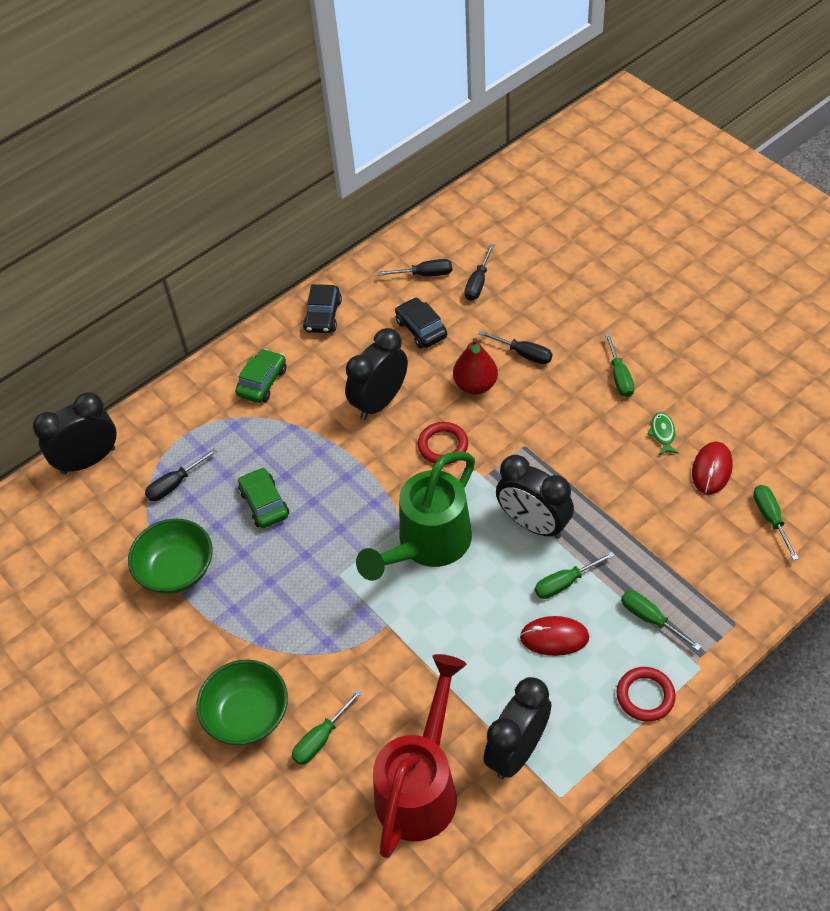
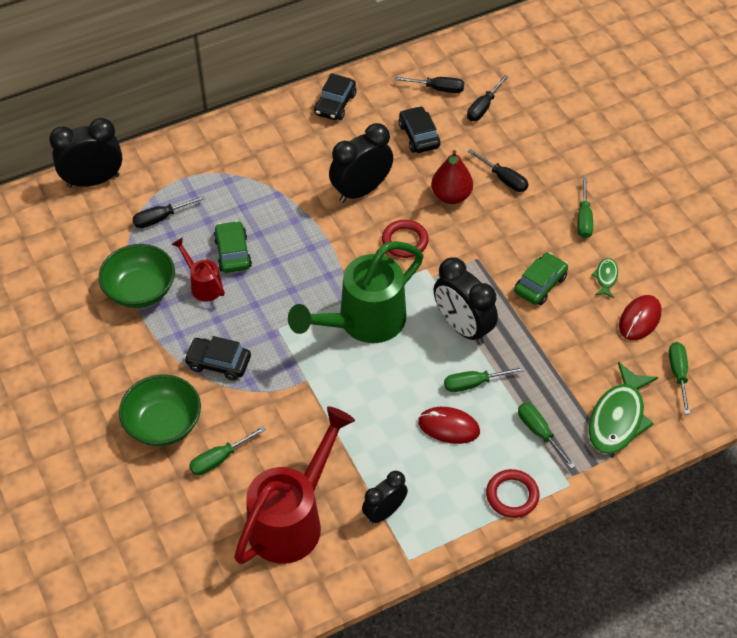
camera: 10 degrees right, 0 degrees up
green car [235,349,287,403] -> green car moved to [514,253,568,305]
black clock [483,677,552,779] -> black clock [362,471,408,524], size x0.63
none -> red watering can [171,237,225,301]
none -> black car [184,336,251,381]
none -> green fish [589,362,658,454]

